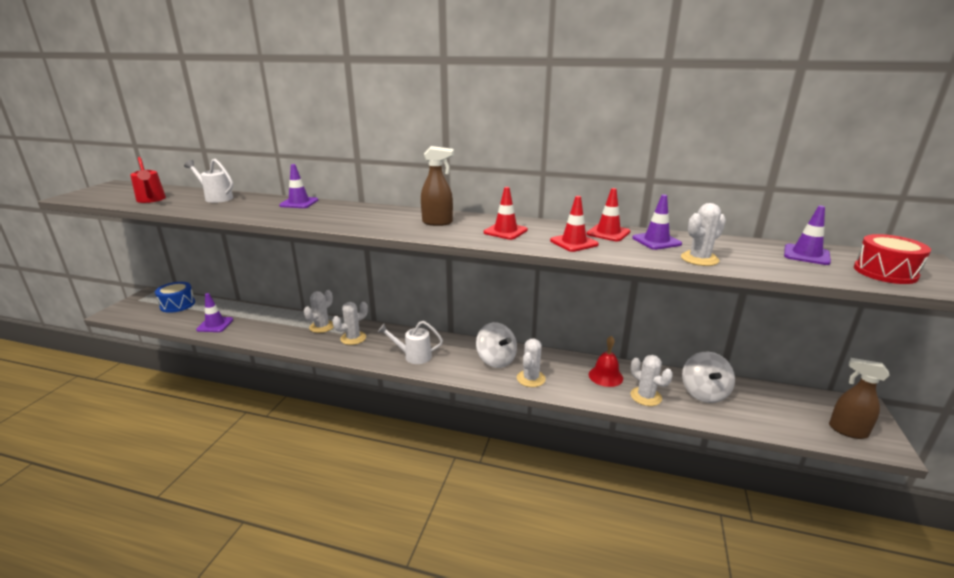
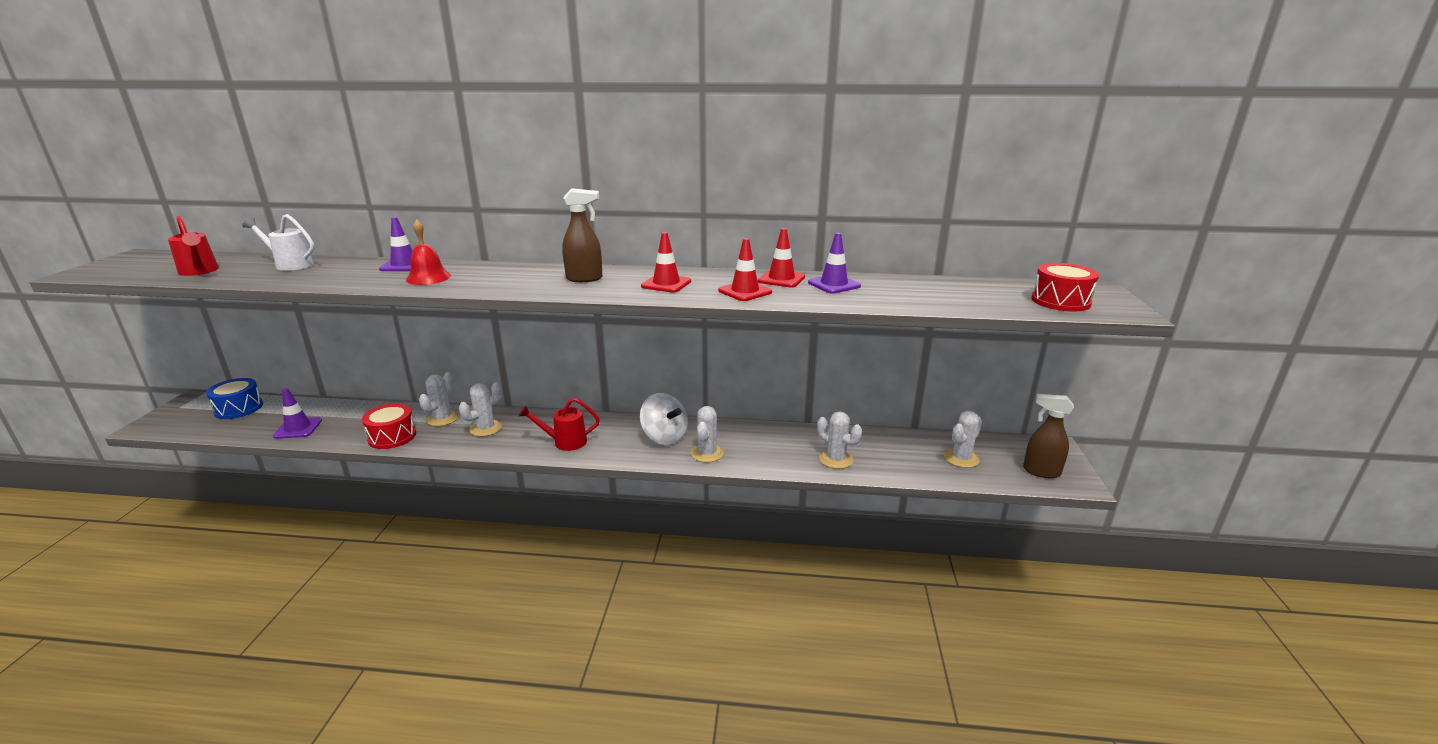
camera: 10 degrees left, 0 degrees up
white watering can [378,321,443,364] -> red watering can [519,398,600,451]
red bell [589,336,623,387] -> red bell moved to [406,219,451,285]
white cactus [681,203,726,266] -> white cactus moved to [944,411,982,468]
white spinning top [682,352,735,403] -> none
purple traffic cone [784,206,831,265] -> none
none -> red drum [362,403,416,449]

